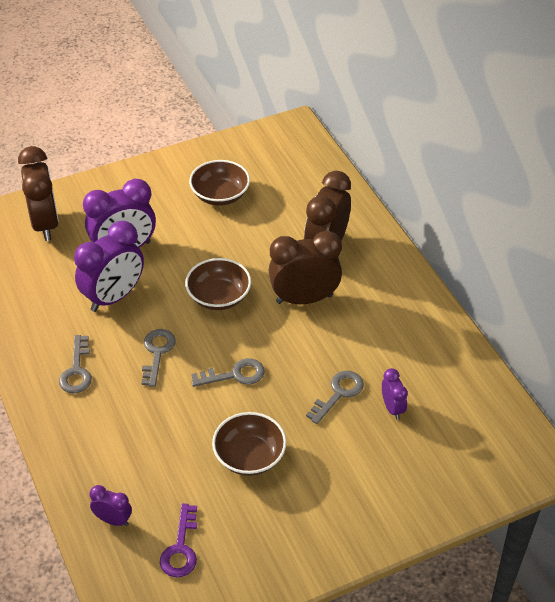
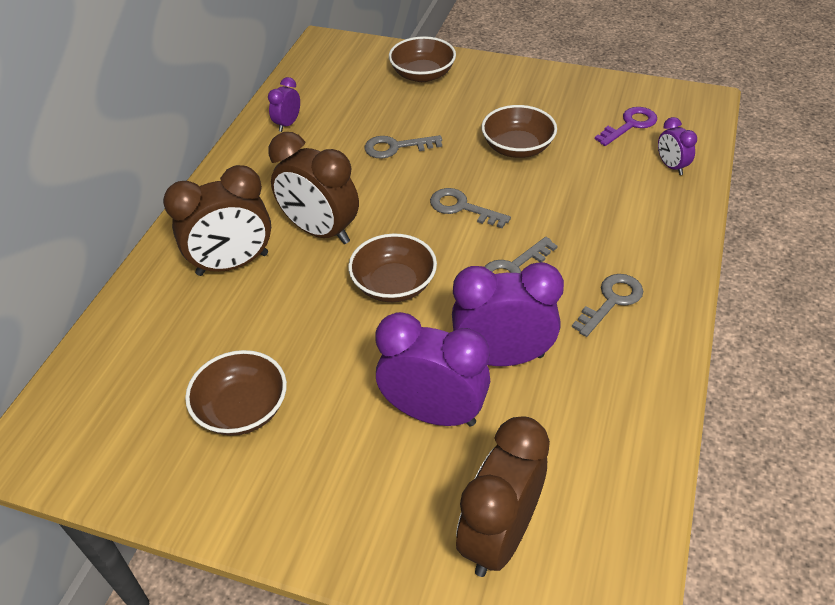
camera: 135 degrees left, 0 degrees up
purple clock [382,368,408,420] -> purple clock moved to [268,77,300,132]
none -> brown bowl [389,36,456,82]

